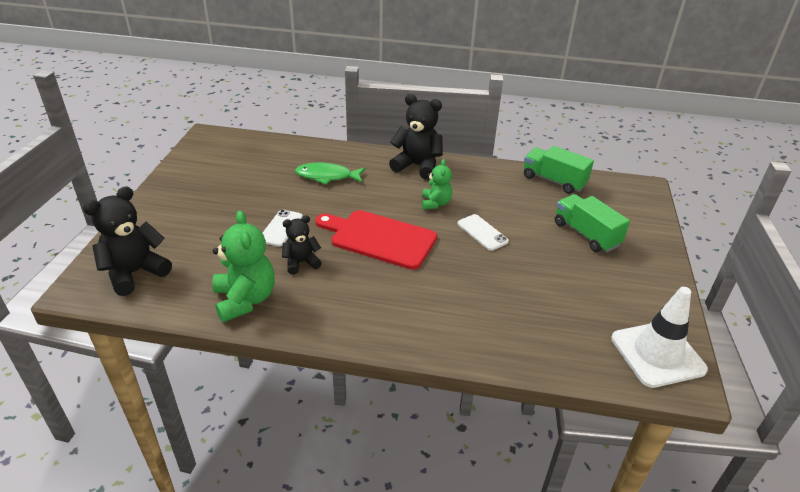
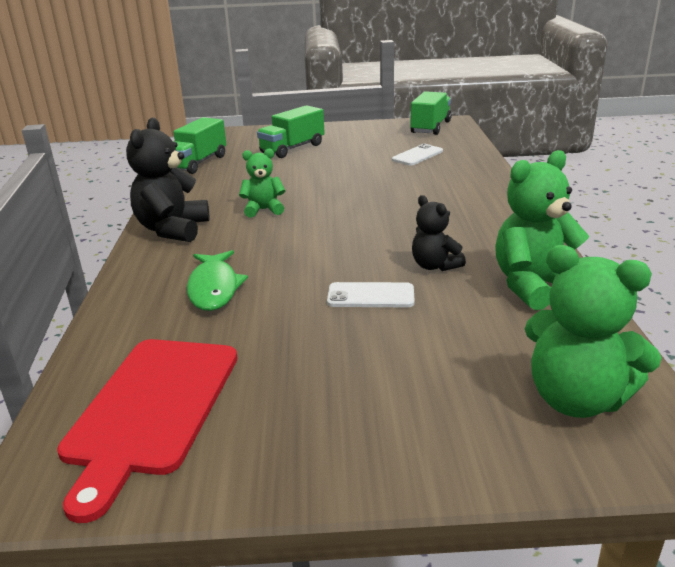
camera: 100 degrees left, 10 degrees down
black teddy bear [83,186,172,296] -> green teddy bear [525,245,661,418]
red cutting board [315,210,437,270] -> red cutting board moved to [57,339,238,523]
white phone [458,214,509,251] -> white phone moved to [392,144,443,166]
white traffic cone [611,287,708,388] -> green truck [410,91,452,135]

